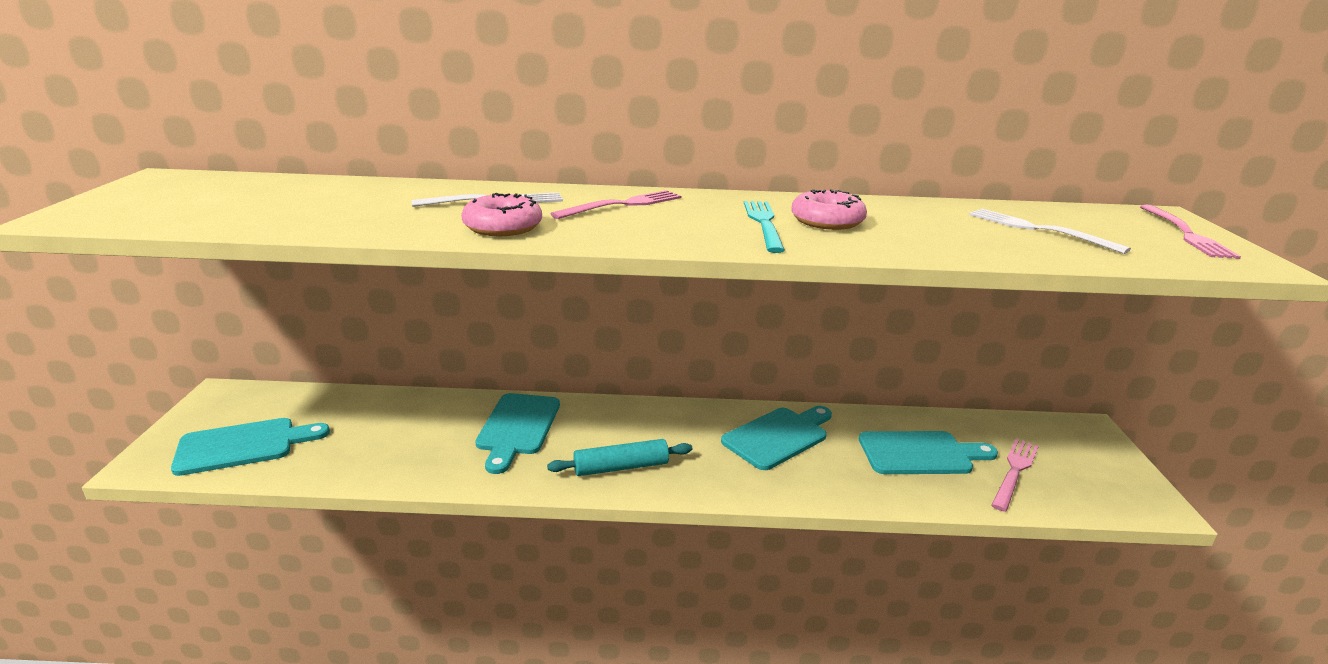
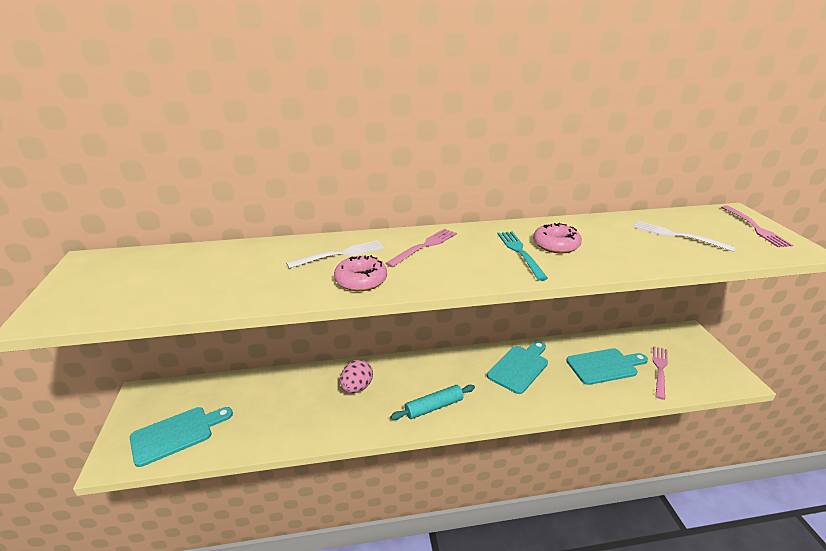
camera: 10 degrees left, 5 degrees up
turquoise cutting board [475,393,560,474] -> pink egg [340,360,373,393]

